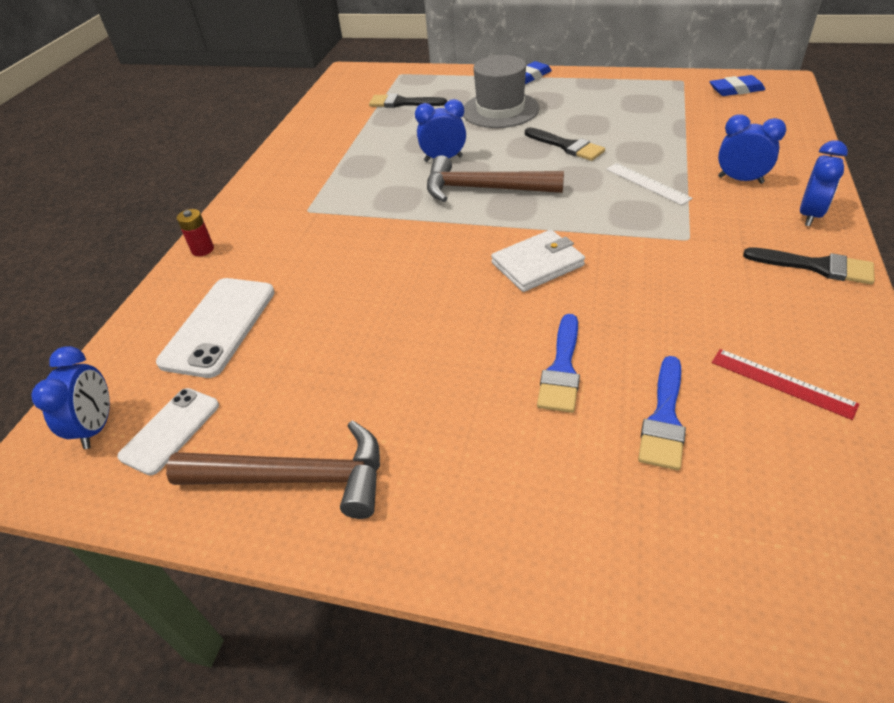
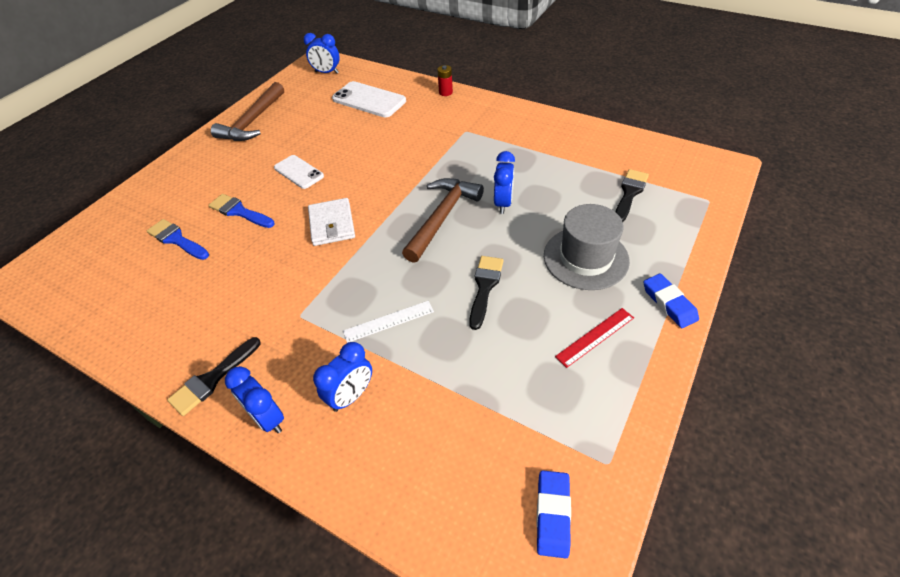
camera: 105 degrees right, 5 degrees up
white phone [117,388,219,475] -> white phone moved to [274,155,324,189]
black brush [525,127,605,161] -> black brush turned 135 degrees clockwise [469,256,504,330]
red ruler [712,349,859,420] -> red ruler moved to [555,308,634,368]

